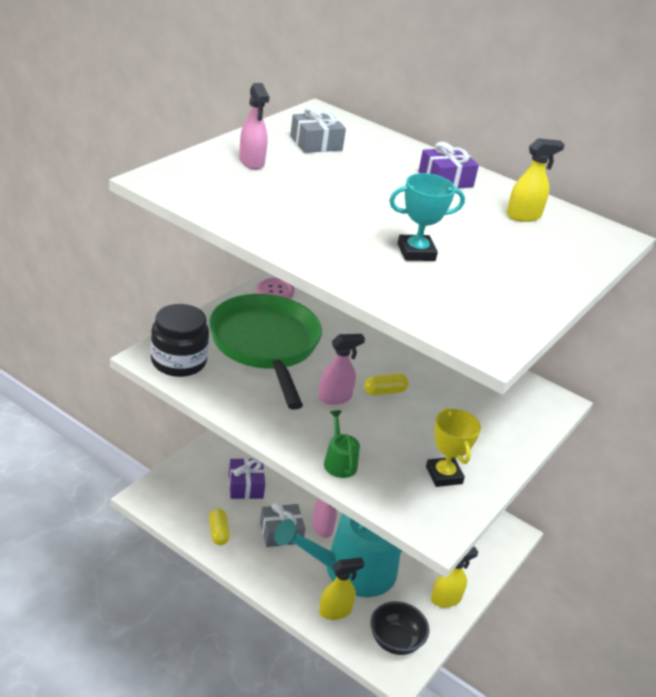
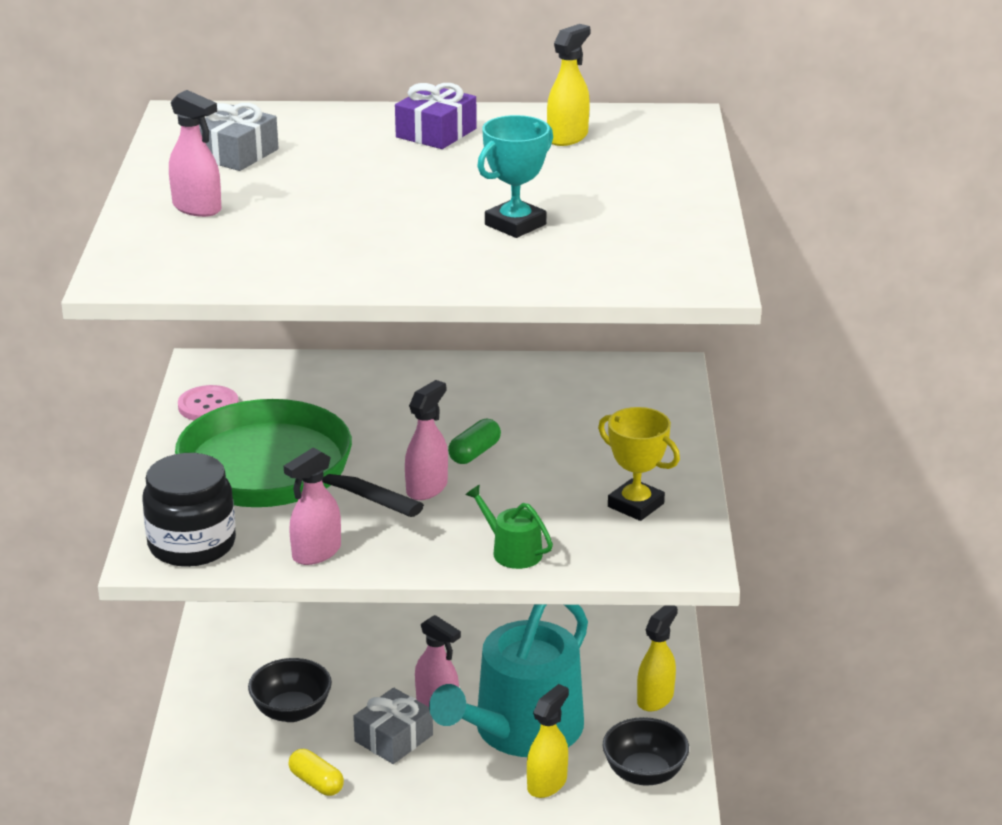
camera: 30 degrees left, 5 degrees down
purple gift [229,458,265,499] -> black bowl [248,658,332,722]
yellow capsule [364,373,409,395] -> green capsule [448,419,501,464]
none -> pink spray bottle [284,447,341,565]

